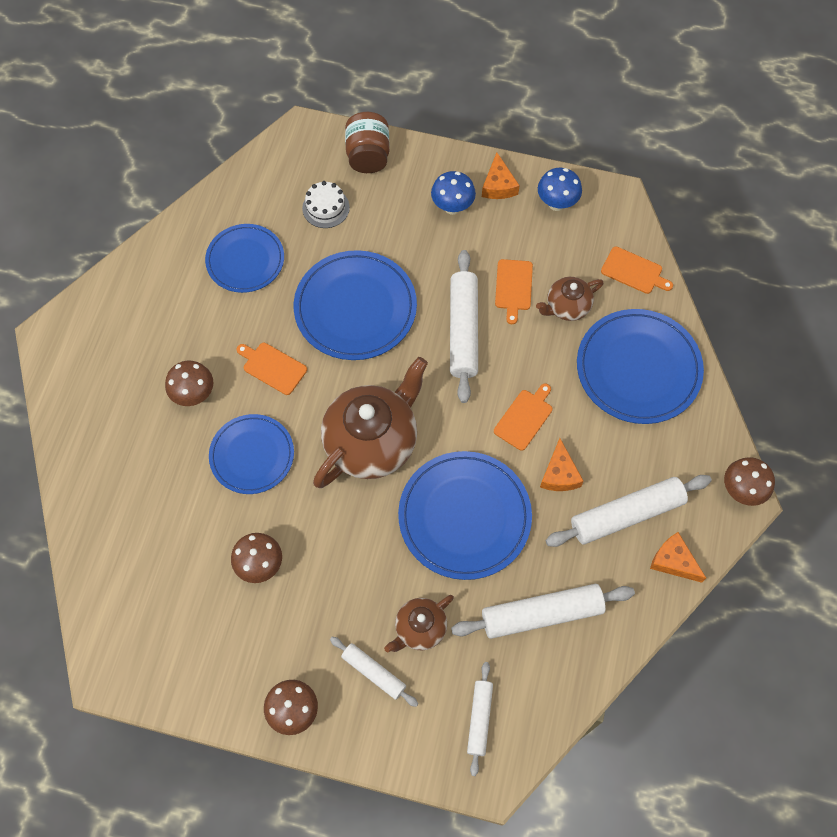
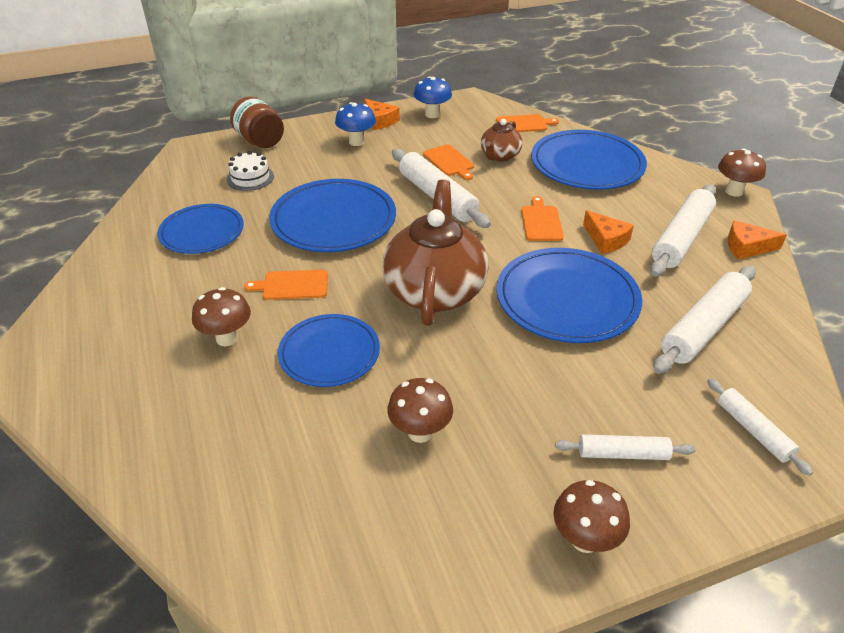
camera: 35 degrees left, 25 degrees down
brown teapot [384,595,454,652] -> none

